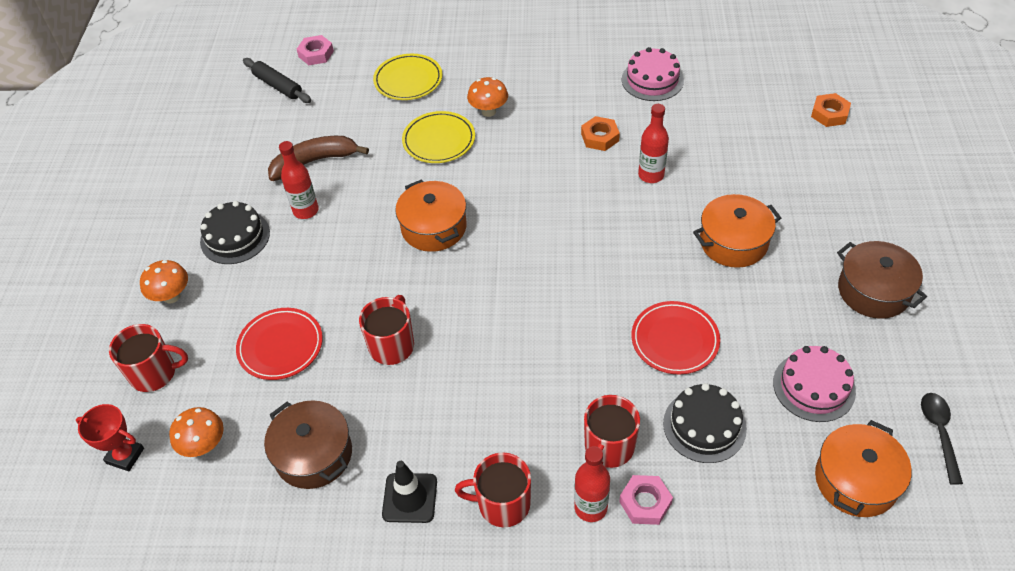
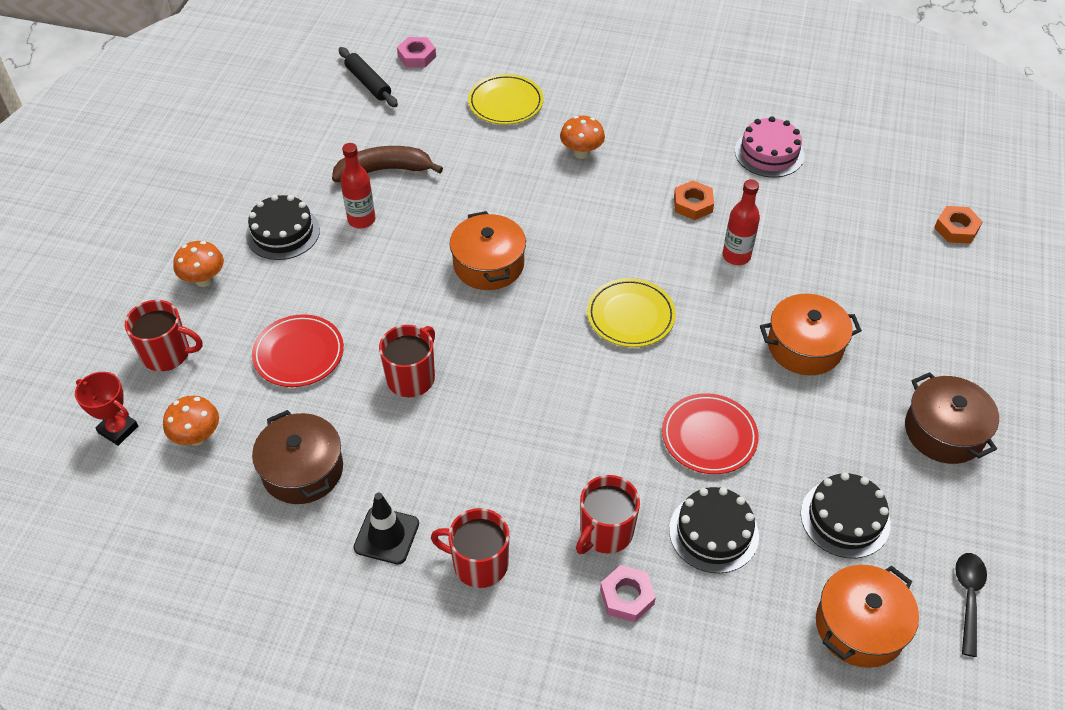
camera: 10 degrees right, 0 degrees up
yellow plate [402,111,475,163] -> yellow plate moved to [587,278,676,347]
red bottle [574,446,610,522] -> none
pink cake [773,346,856,422] -> black cake [801,472,891,558]

